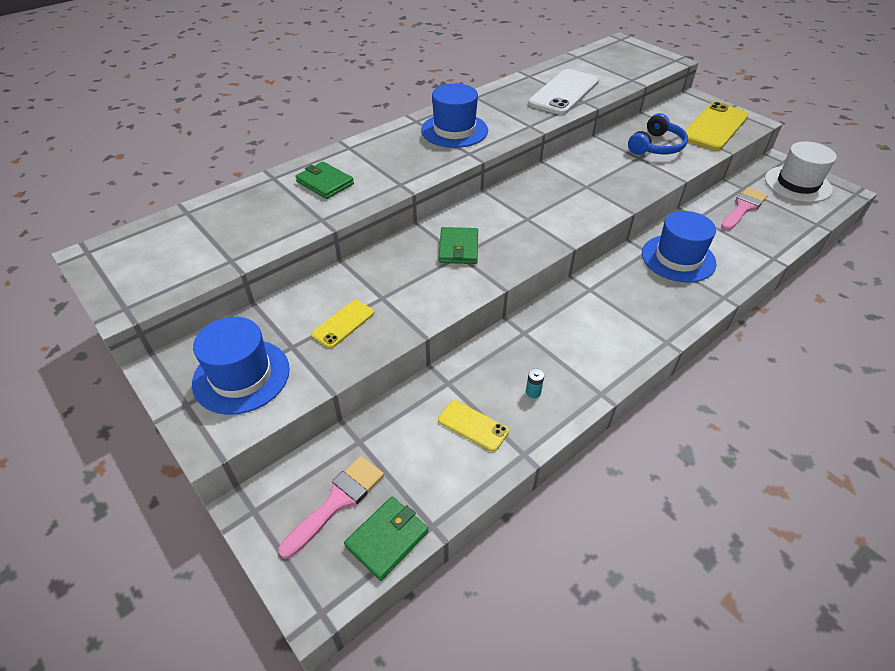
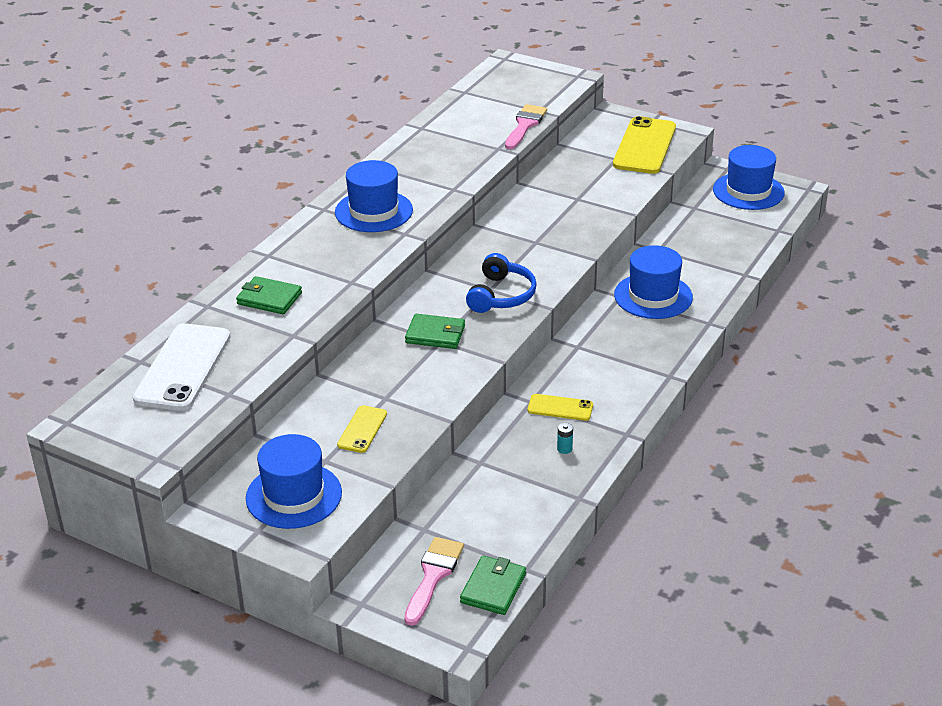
camera: 20 degrees left, 10 degrees down
yellow phone [438,400,509,452] -> yellow phone moved to [528,394,593,421]
green wallet [439,227,478,264] -> green wallet turned 60 degrees counterclockwise [405,314,465,349]
white phone [528,69,599,115] -> white phone moved to [133,323,231,411]
blue headphones [628,113,688,155] -> blue headphones moved to [466,253,537,313]
pink brush [721,187,767,230] -> pink brush moved to [505,104,547,149]
white hat [765,141,837,202] -> blue hat [713,145,785,210]

